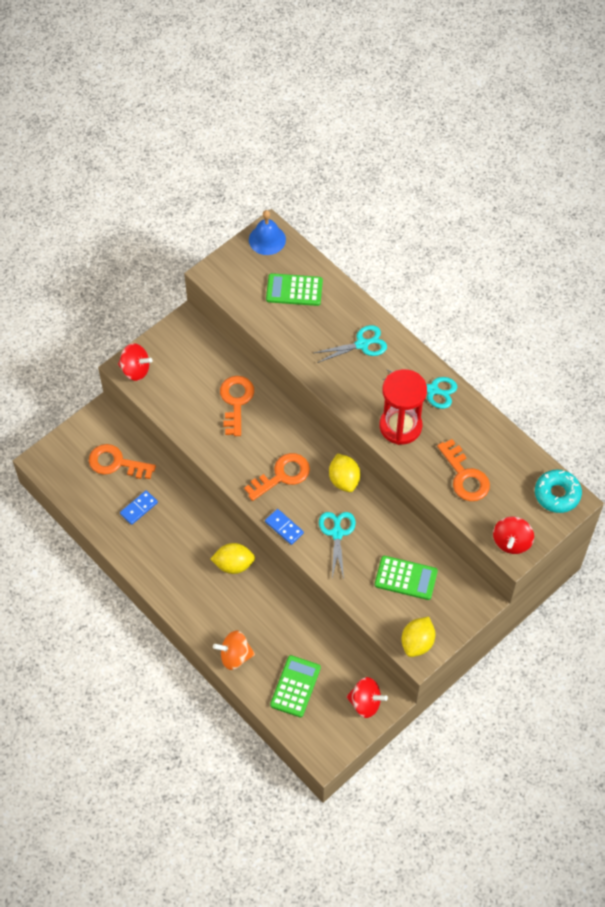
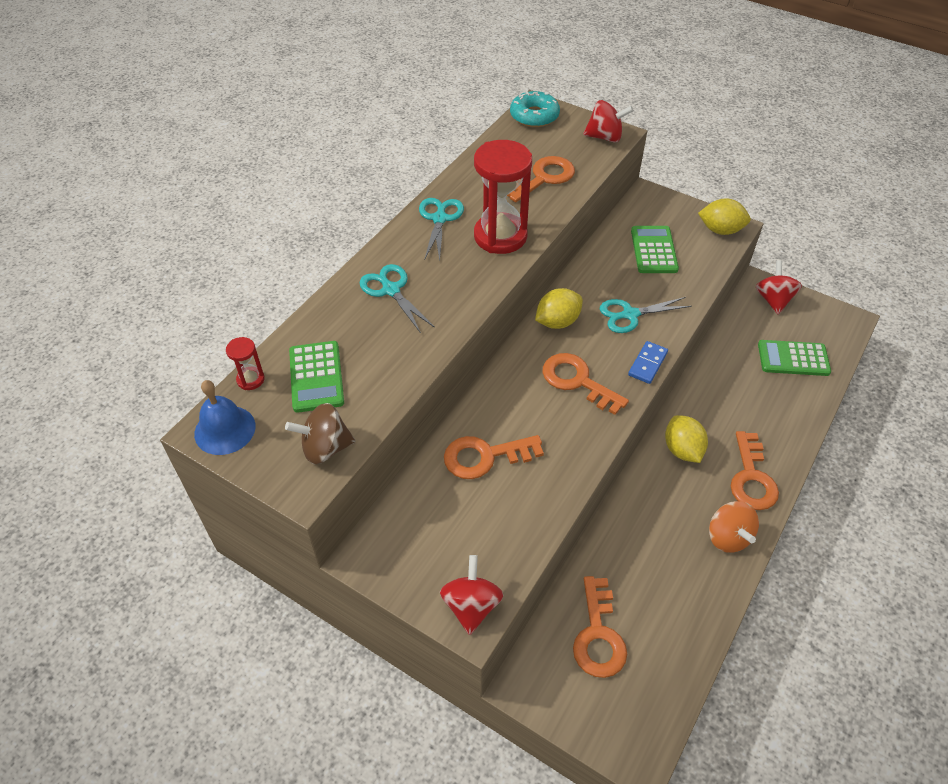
camera: 105 degrees left, 10 degrees down
blue domino [120,490,158,525] -> none
orange spinning top [213,630,255,670] -> orange spinning top moved to [709,501,759,553]
none -> red hourglass [226,337,265,390]
none -> brown spinning top [285,403,356,464]
none -> orange key [731,431,779,510]

